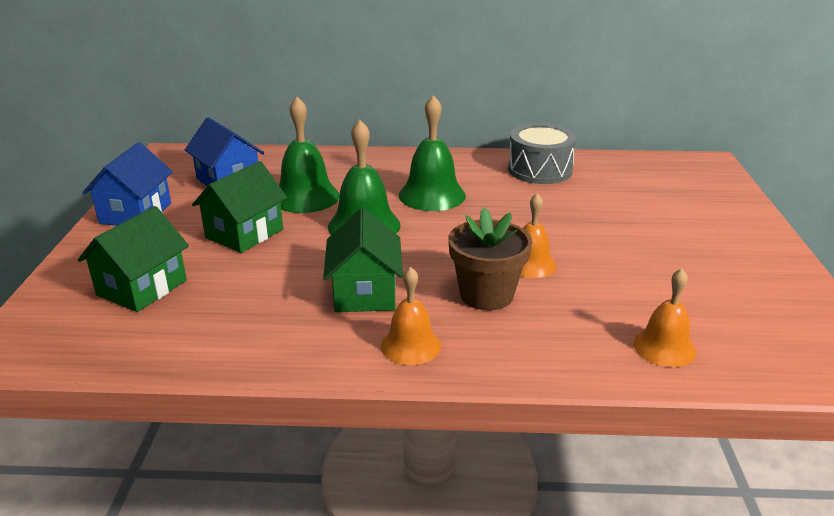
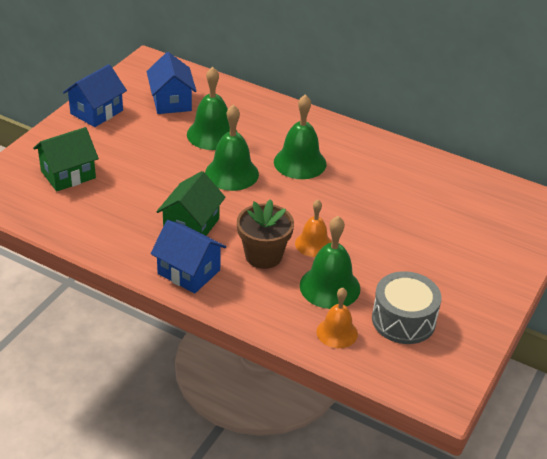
camera: 25 degrees right, 10 degrees up
green house [192,161,287,253] -> none
orange bell [381,267,441,365] -> blue house [151,220,226,294]
grey drum [508,123,577,184] -> grey drum moved to [372,271,441,344]
none -> green bell [300,216,360,309]

